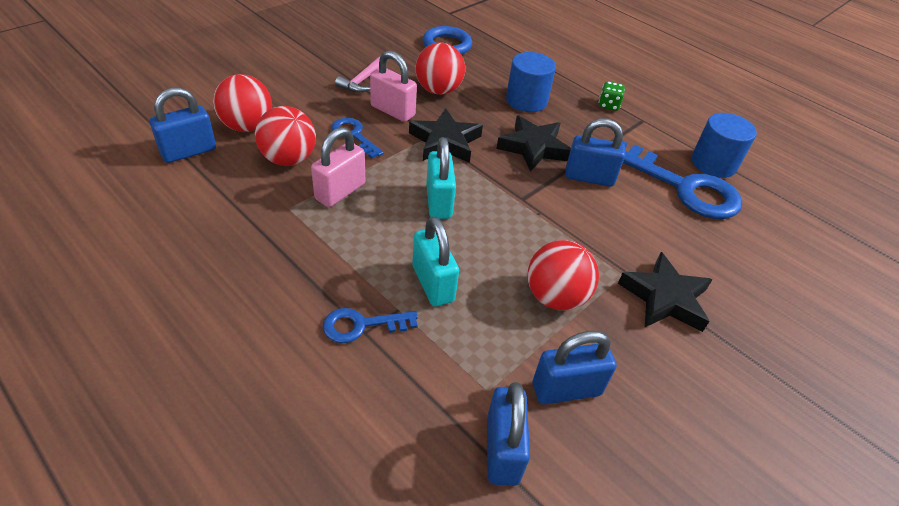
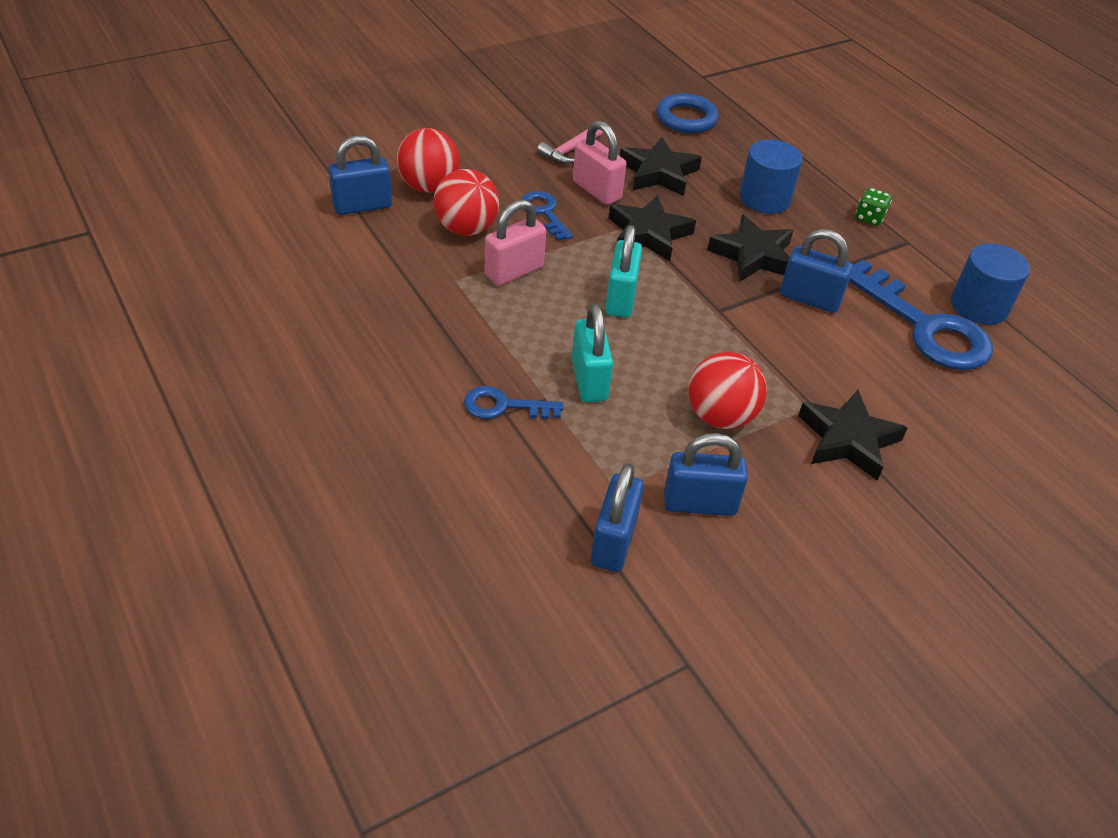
camera: 15 degrees right, 0 degrees up
red ball [416,43,465,95] -> black star [620,137,702,196]

